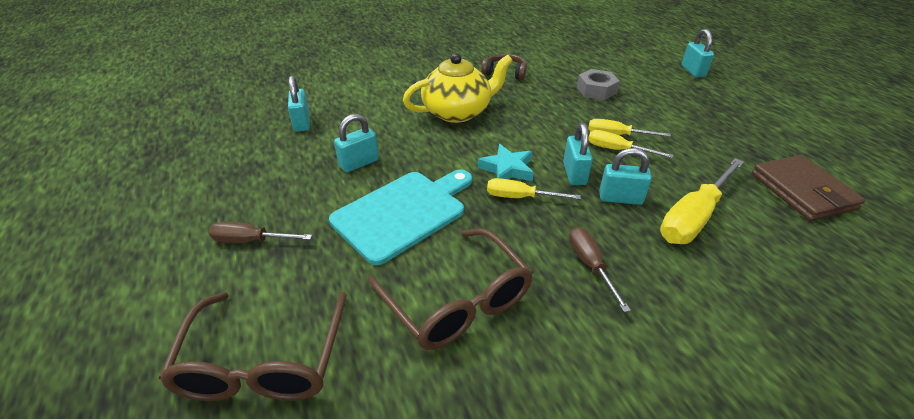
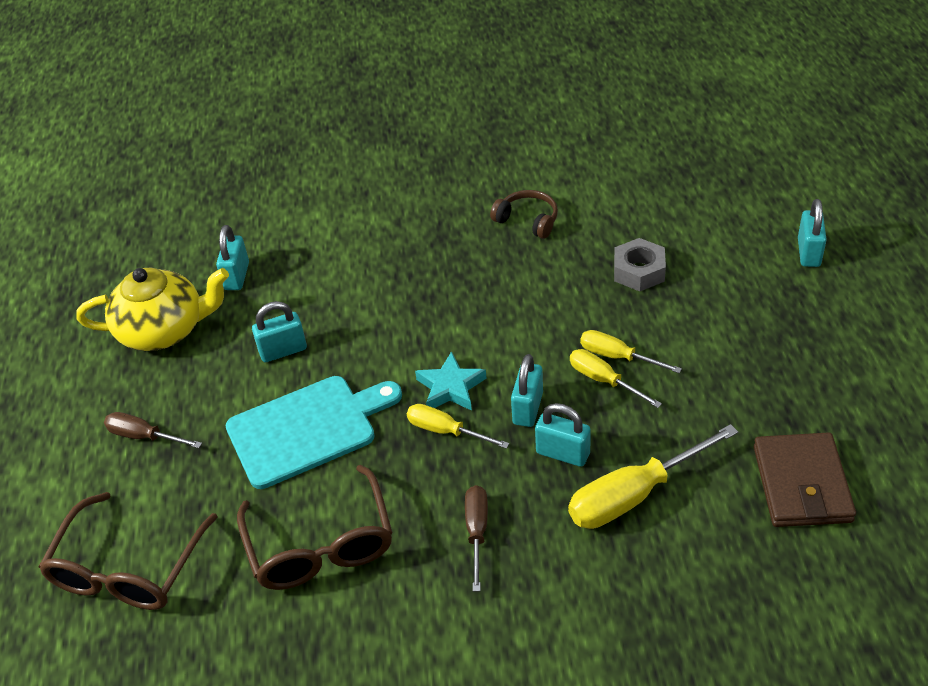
camera: 20 degrees right, 5 degrees up
yellow teapot [403,53,513,123] -> yellow teapot moved to [76,268,229,351]

